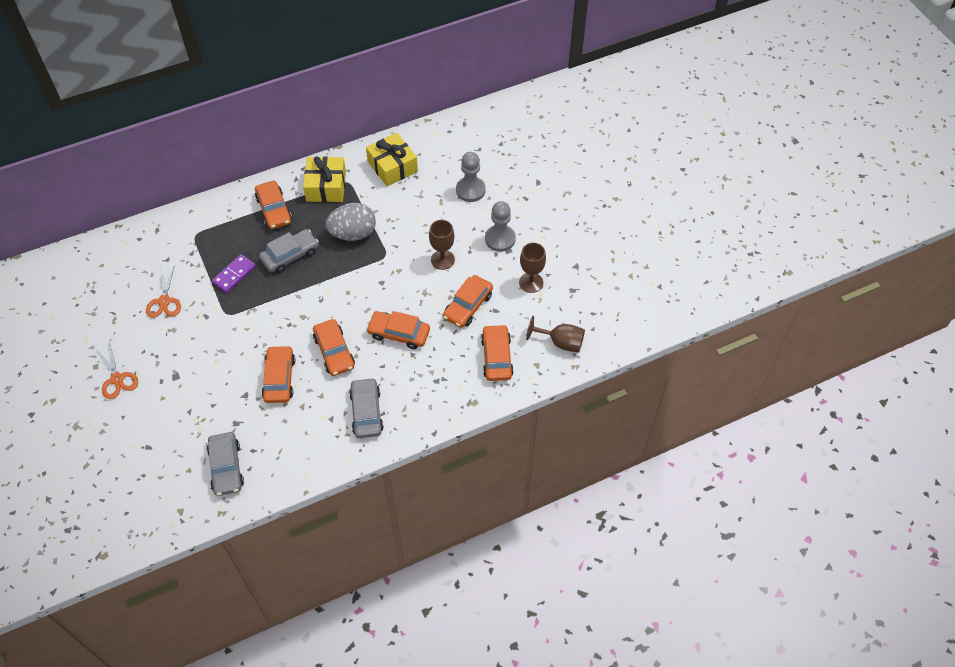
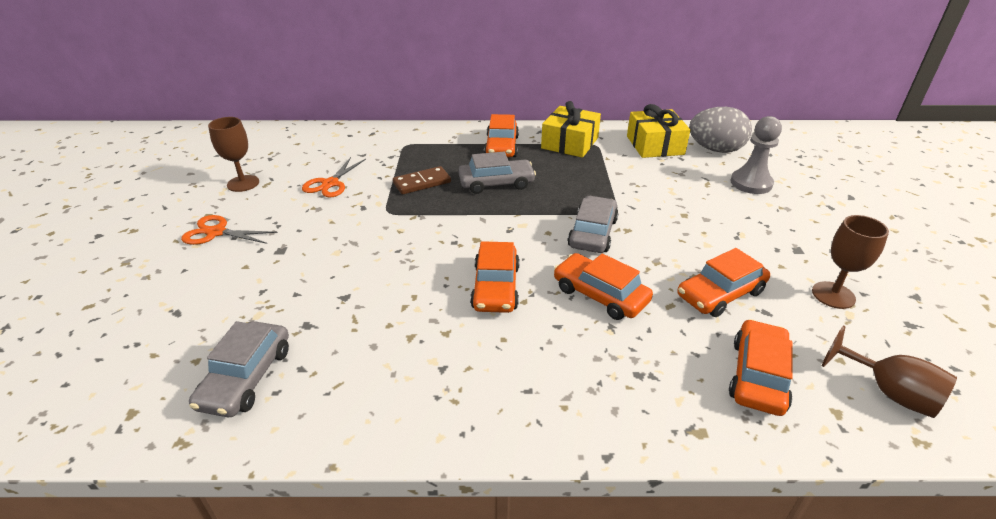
camera: 25 degrees right, 20 degrees down
orange scissors [97,341,138,399] -> orange scissors turned 105 degrees clockwise [181,215,278,245]
purple domino [212,254,256,293] -> brown domino [393,166,451,194]
orange car [262,345,295,403] -> none
grey egg [326,203,376,241] -> grey egg moved to [689,107,752,153]
grey car [349,378,384,438] -> grey car moved to [568,196,618,253]
brown goblet [429,220,455,270] -> brown goblet moved to [208,117,259,192]
grey pawn [485,201,516,252] -> none

